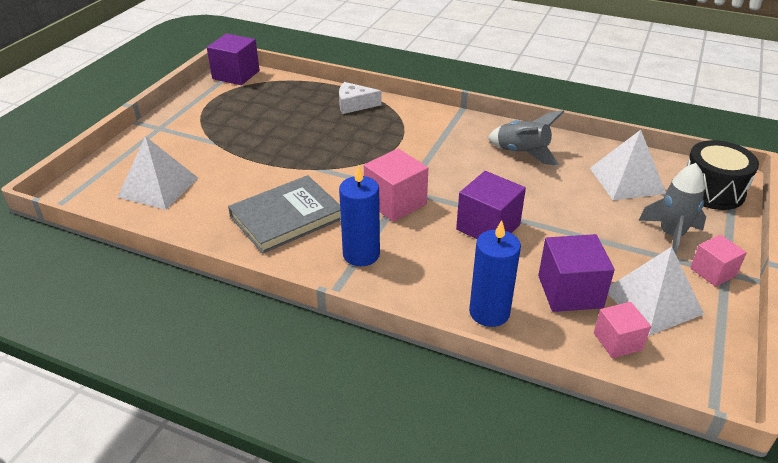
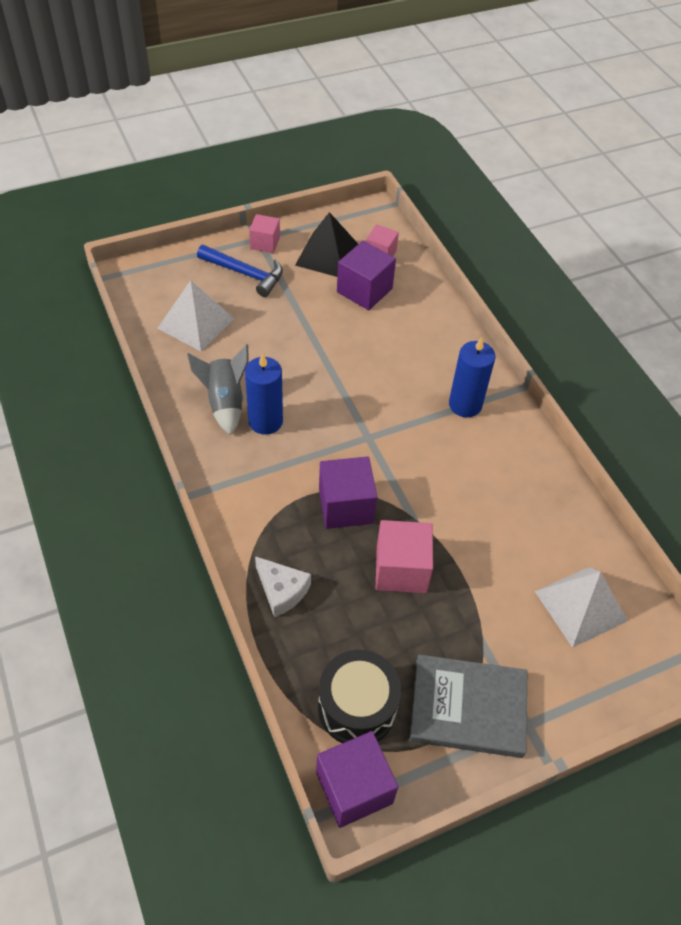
camera: 140 degrees left, 15 degrees up
grey book [228,175,341,254] -> grey book moved to [409,654,527,758]
pink cube [364,149,428,222] -> pink cube moved to [376,520,433,593]
purple cube [456,171,526,239] -> purple cube moved to [319,456,377,529]
blue candle [469,220,521,327] -> blue candle moved to [245,353,283,435]
white pyramid [608,247,704,336] -> black pyramid [295,212,358,277]
grey rocket [638,163,706,254] -> blue hammer [197,245,283,297]
black drum [686,140,759,210] -> black drum moved to [318,650,401,743]

